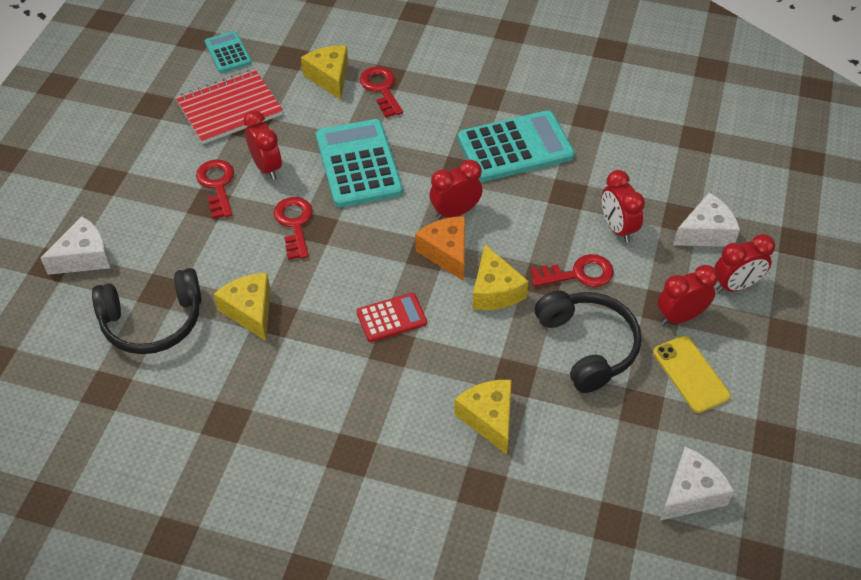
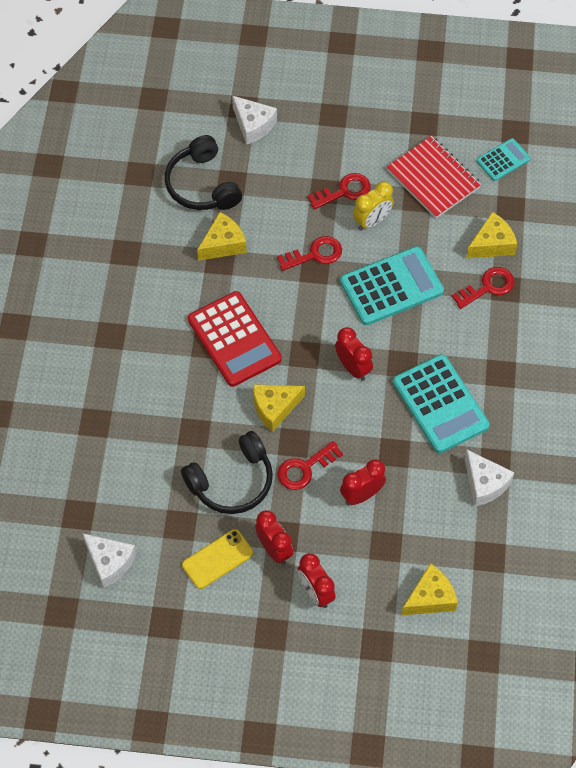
camera: 80 degrees right, 10 degrees up
red clock [243,110,282,180] -> yellow clock [353,181,394,230]
red calculator [357,293,427,342] -> red calculator [188,291,282,387], size x1.86
orange cheese [415,216,465,281] -> none
yellow cheese [454,380,512,455] -> yellow cheese moved to [402,563,458,615]
red key [530,254,614,287] -> red key turned 75 degrees clockwise [278,441,343,490]
white cheese [673,193,740,247] -> white cheese moved to [465,449,514,507]

